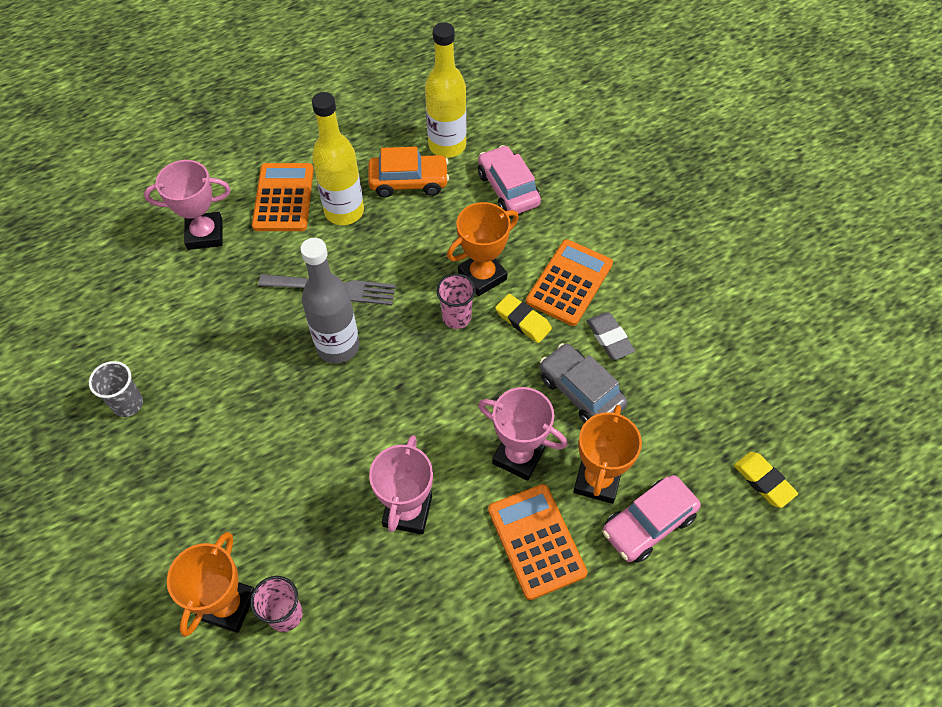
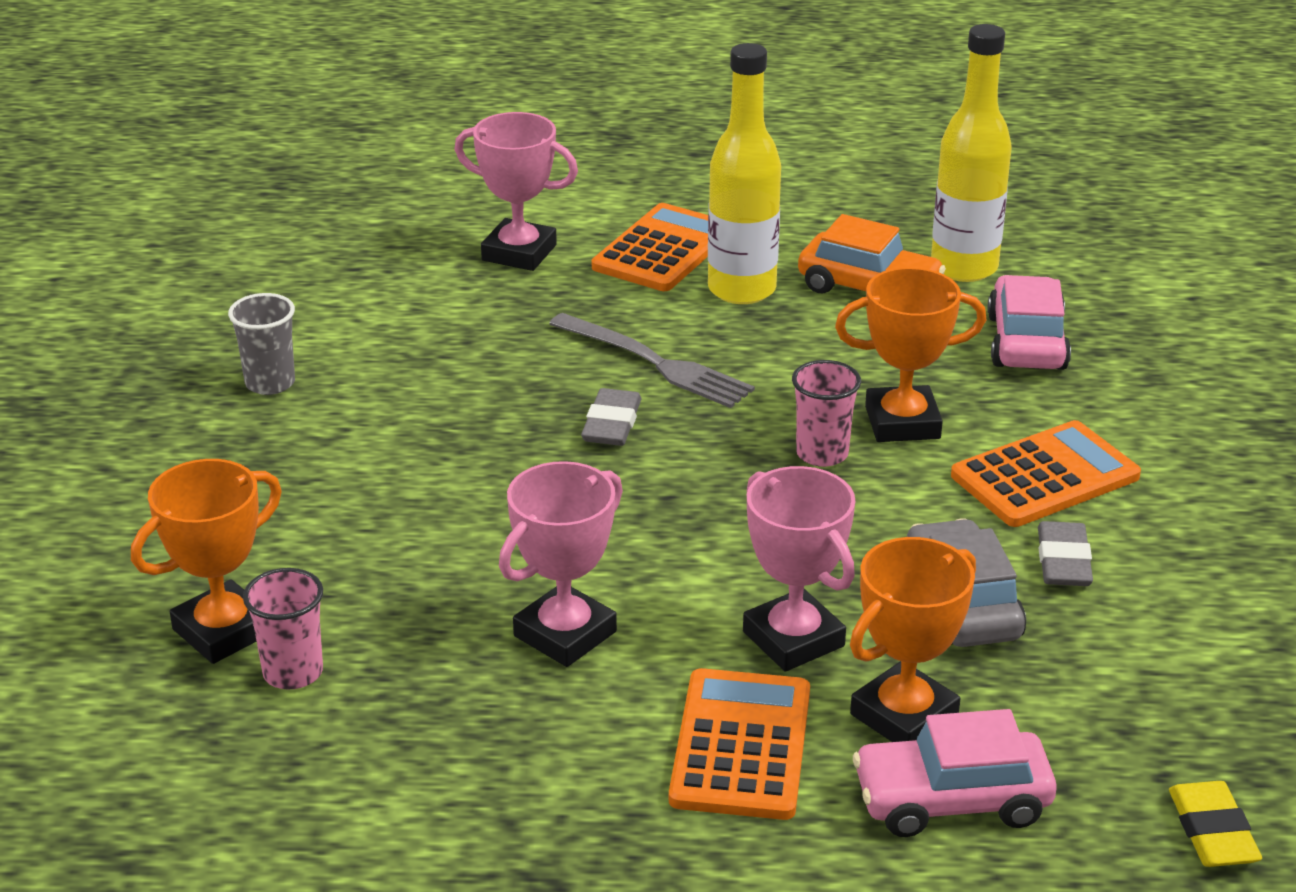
camera: 30 degrees right, 25 degrees down
grey bottle [300,238,359,363] -> grey eraser [581,388,641,446]
yellow eraser [495,294,552,343] -> none

